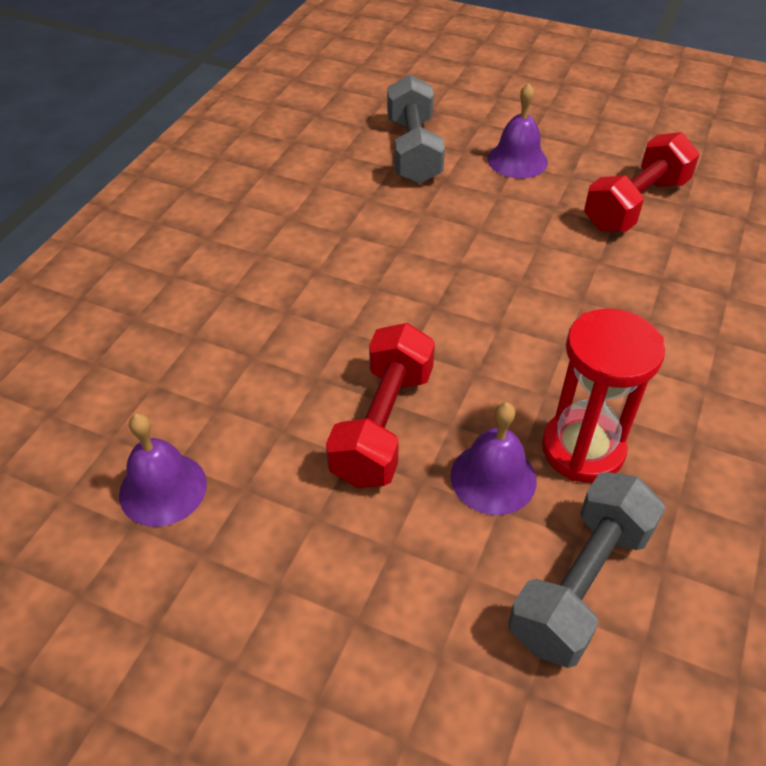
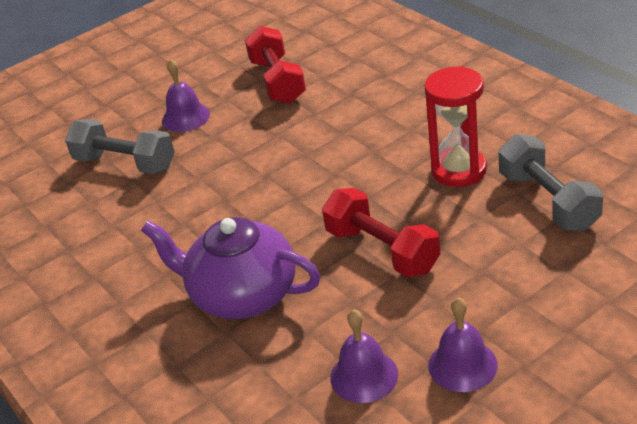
camera: 55 degrees left, 10 degrees down
purple bell [451,402,536,515] -> purple bell moved to [428,297,498,392]
none -> purple teapot [141,217,320,319]

